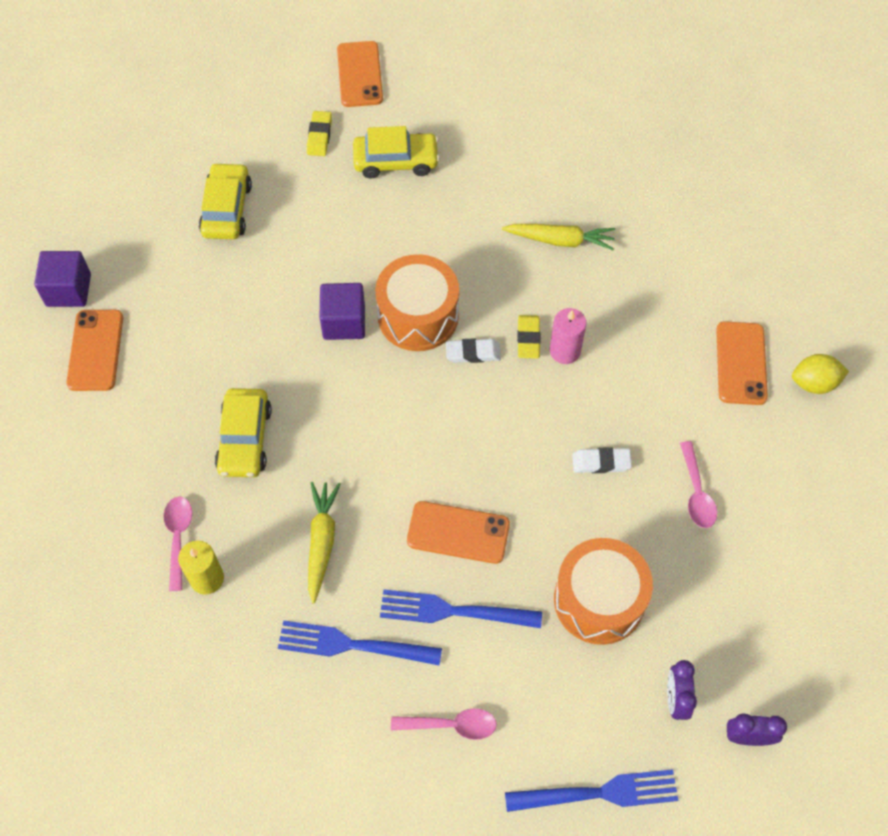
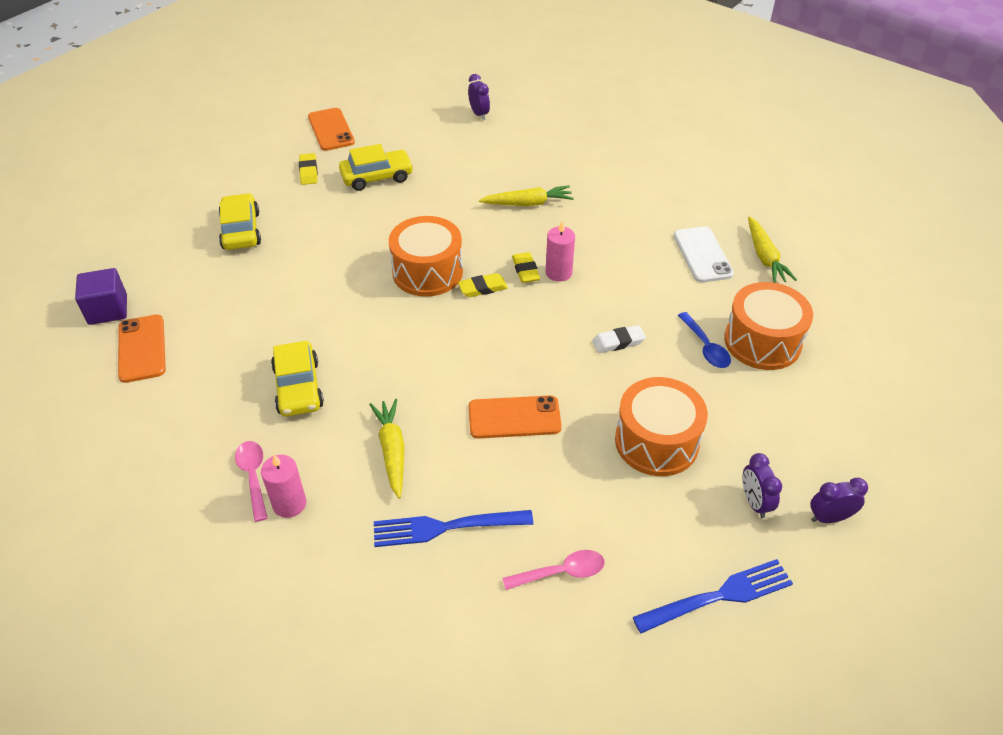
camera: 15 degrees left, 15 degrees down
yellow candle [178,541,224,595] -> pink candle [261,455,306,518]
purple cube [320,283,365,340] -> none
blue fork [380,589,542,628] -> none
white eraser [446,338,501,363] -> yellow eraser [458,273,508,297]
pink spoon [680,441,717,528] -> blue spoon [678,312,731,368]
orange phone [716,321,768,405] -> white phone [674,226,734,283]
yellow lemon [792,354,849,394] -> yellow carrot [748,216,797,283]
none -> purple clock [468,74,490,120]
none -> orange drum [724,282,813,370]

